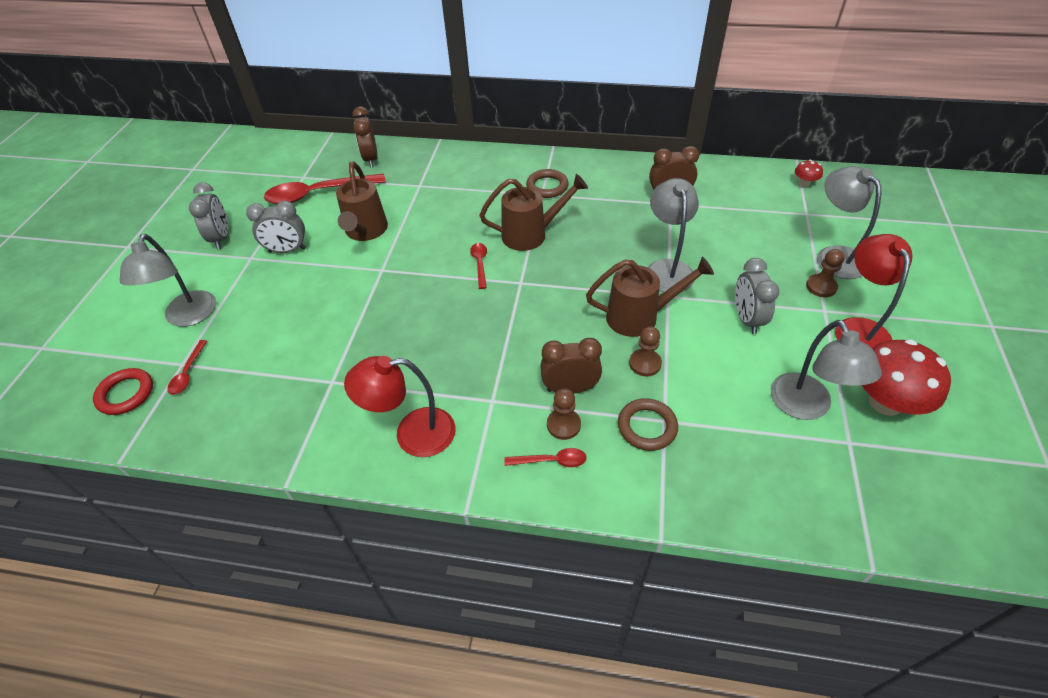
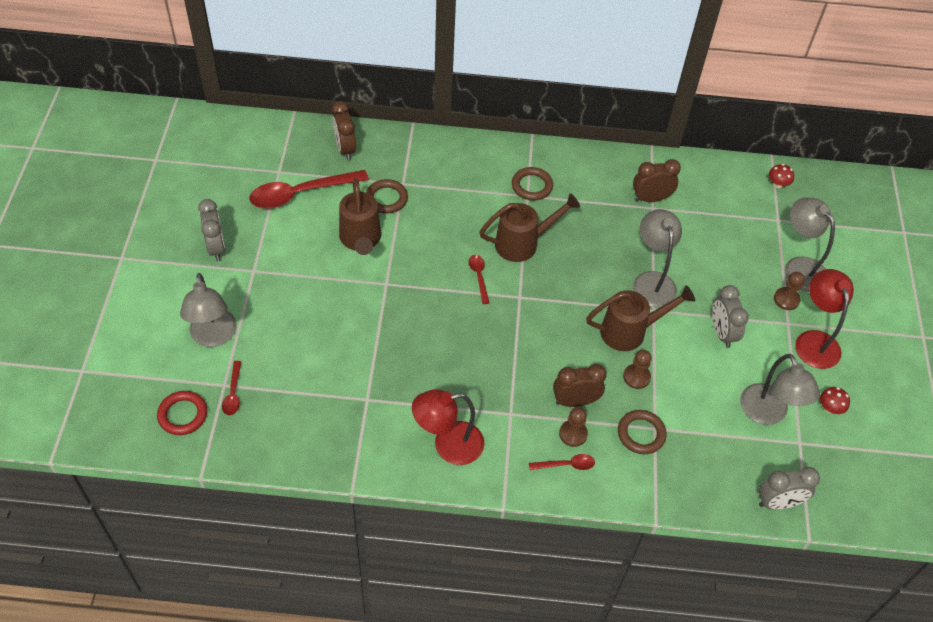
camera: 10 degrees left, 5 degrees up
grey clock [246,201,306,253] -> grey clock moved to [759,467,820,509]
red mushroom [862,339,951,416] -> red mushroom [820,387,850,414], size x0.45
none -> brown ring [366,179,408,214]

